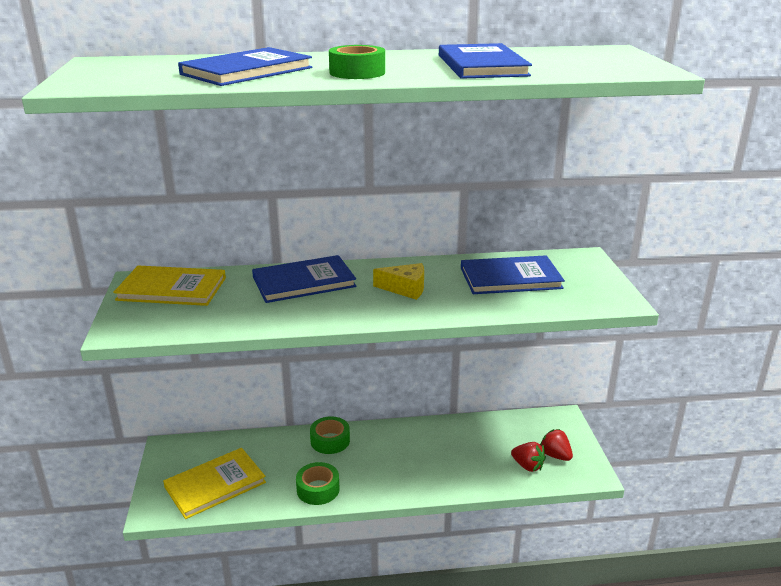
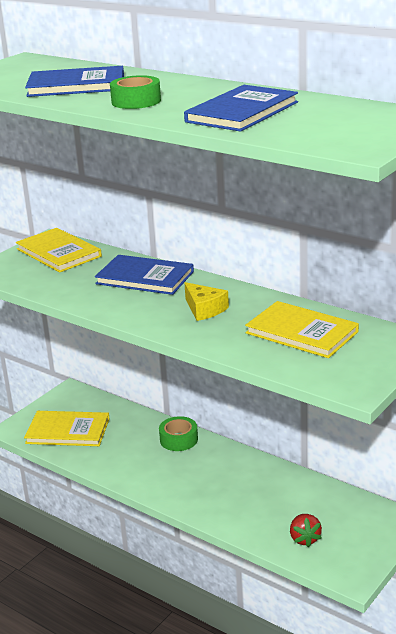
camera: 45 degrees right, 0 degrees up
green tape [296,462,340,505] -> none
blue book [461,255,565,294] -> yellow book [245,301,359,358]
red strawberry [540,429,573,461] -> none

